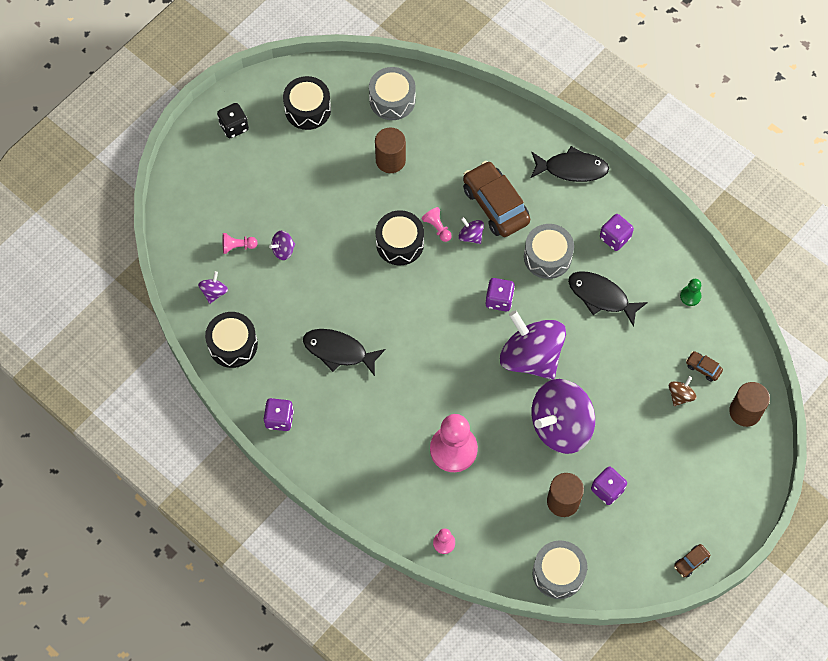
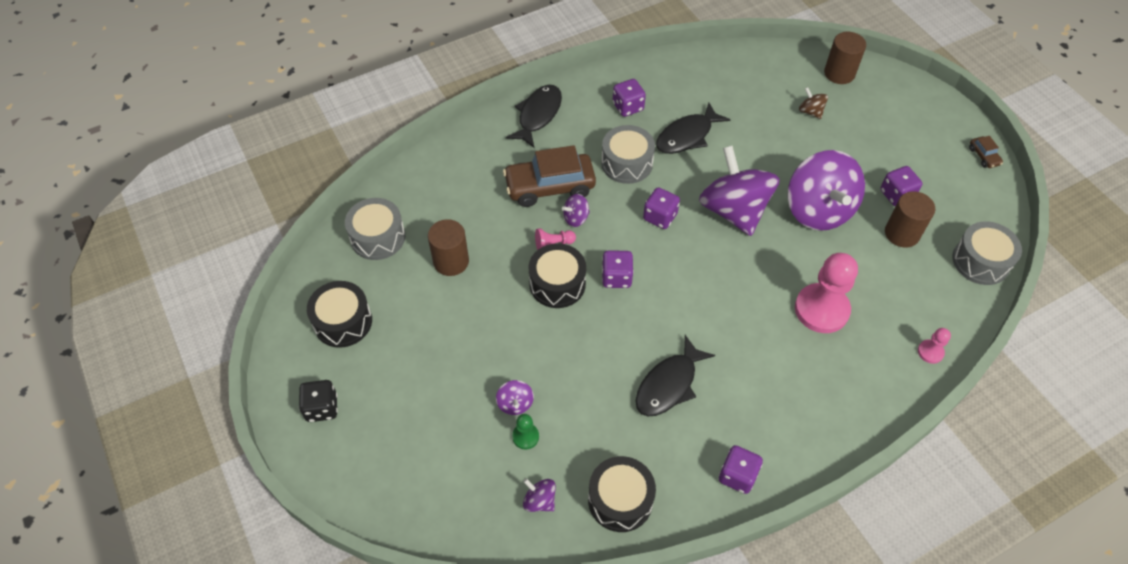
camera: 70 degrees left, 10 degrees down
pink pawn [222,233,258,254] -> none
purple spinning top [500,310,566,380] -> purple spinning top turned 90 degrees clockwise [699,146,780,236]
green pawn [680,279,701,306] -> green pawn moved to [512,414,539,450]
brown car [686,351,723,382] -> none
none -> purple dice [602,250,634,288]

